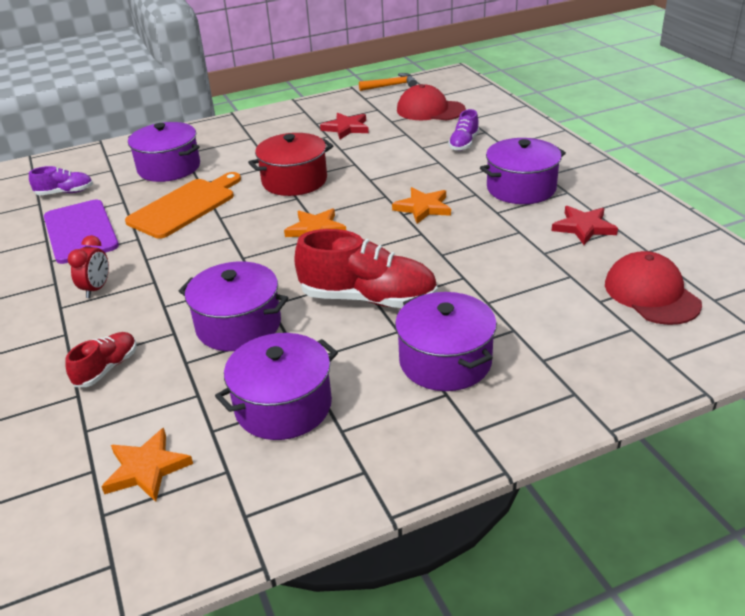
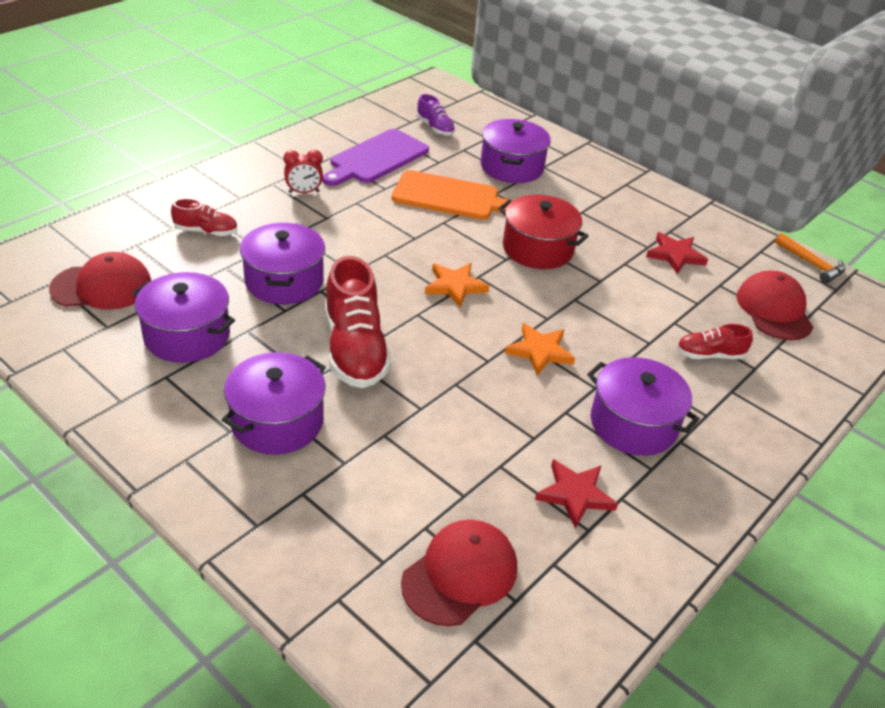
camera: 60 degrees right, 5 degrees up
orange star [101,428,193,502] -> red cap [49,252,152,310]
purple shoe [448,109,479,151] -> red shoe [676,324,753,359]

